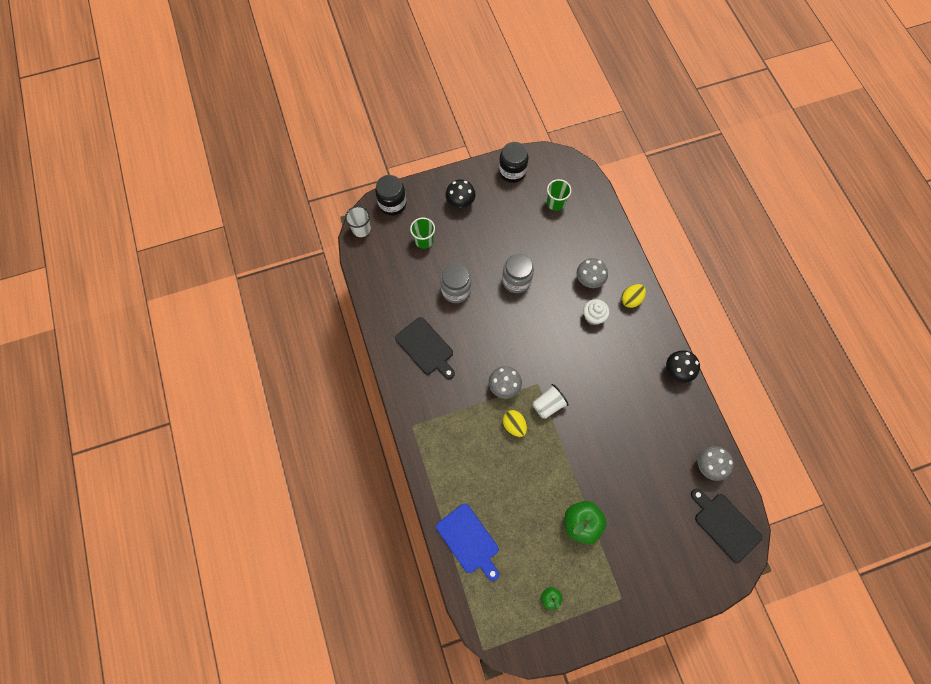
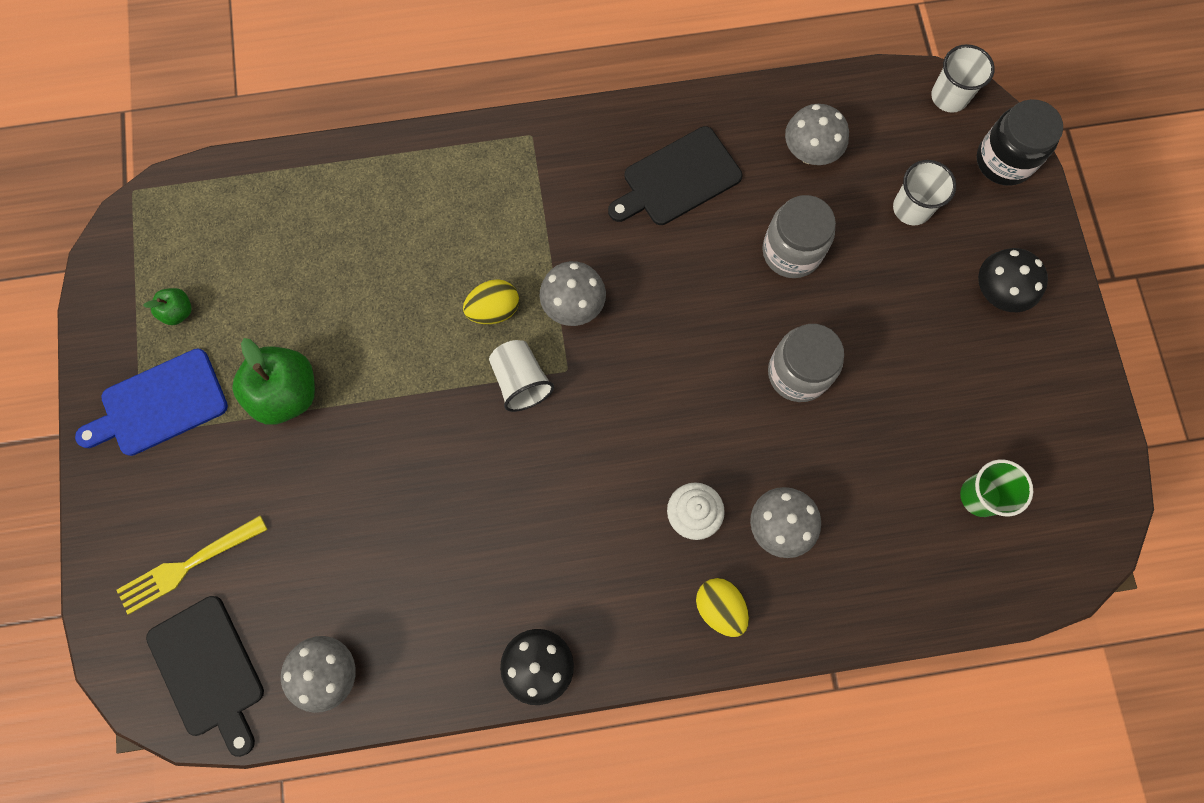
camera: 100 degrees right, 5 degrees up
green cup [410,217,435,249] -> white cup [893,160,956,225]
blue cutting board [436,504,499,581] -> blue cutting board moved to [75,349,228,456]
black jar [499,142,529,183] -> none
black cutting board [691,488,762,563] -> black cutting board turned 90 degrees clockwise [146,596,264,757]
none -> yellow fork [117,515,267,615]
none -> grey mushroom [785,104,849,165]

